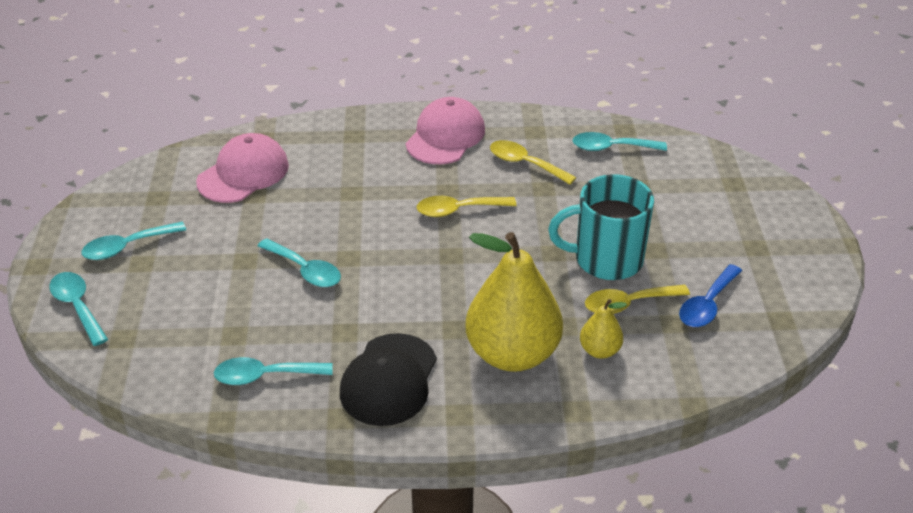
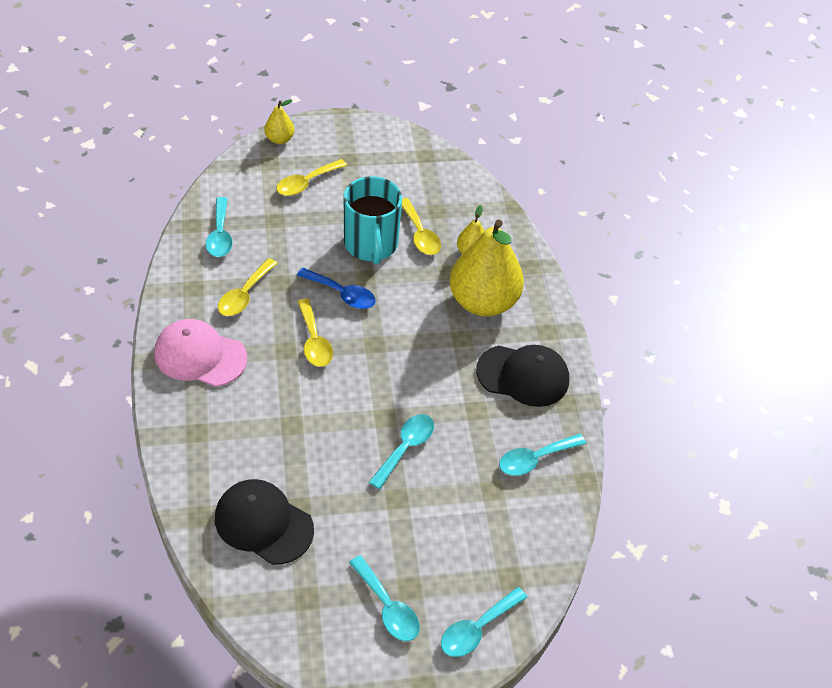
camera: 100 degrees left, 10 degrees up
pink cap [196,133,289,203] -> black cap [215,479,314,565]
turquoise spoon [214,357,333,385] -> turquoise spoon turned 75 degrees clockwise [499,434,586,476]
blue spoon [679,264,742,327] -> blue spoon moved to [297,268,376,309]
none -> yellow pear [264,99,294,144]
none -> yellow spoon [276,159,347,196]

